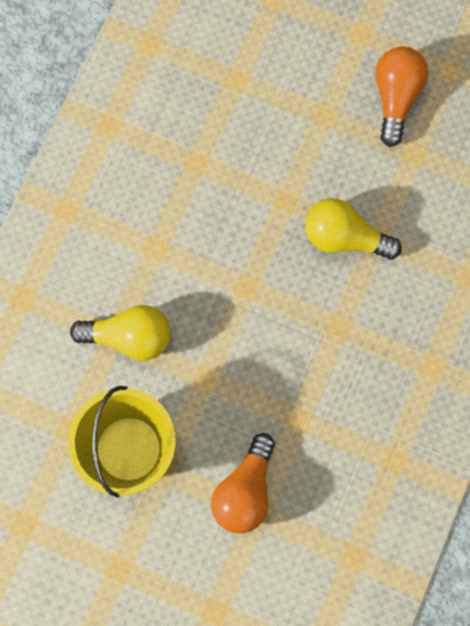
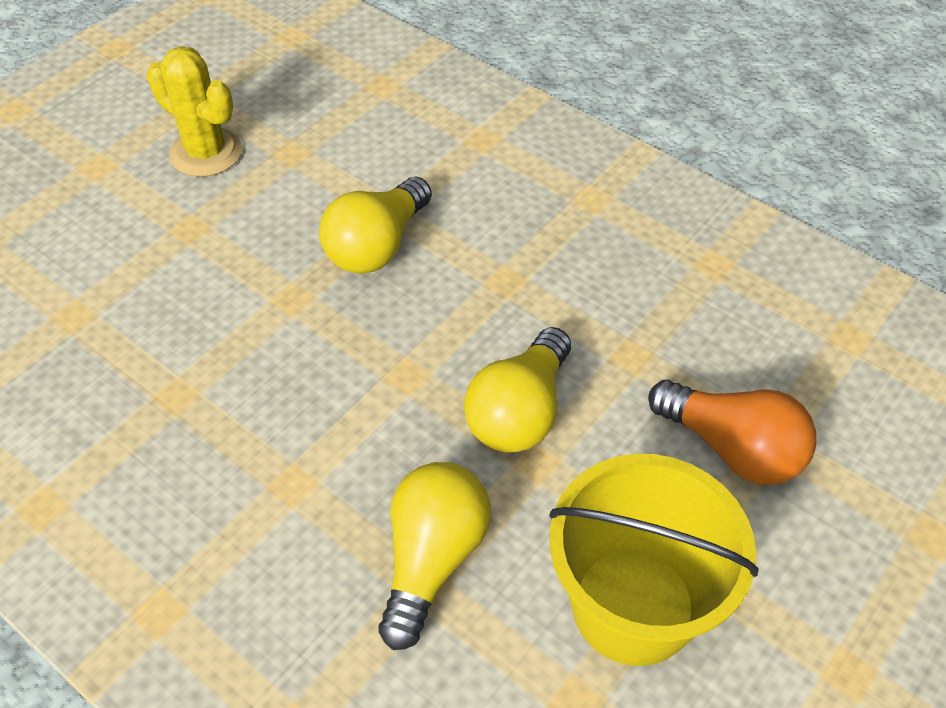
camera: 75 degrees left, 25 degrees down
orange light bulb [375,47,428,147] -> yellow cactus [147,46,242,177]
none -> yellow light bulb [464,327,571,453]

